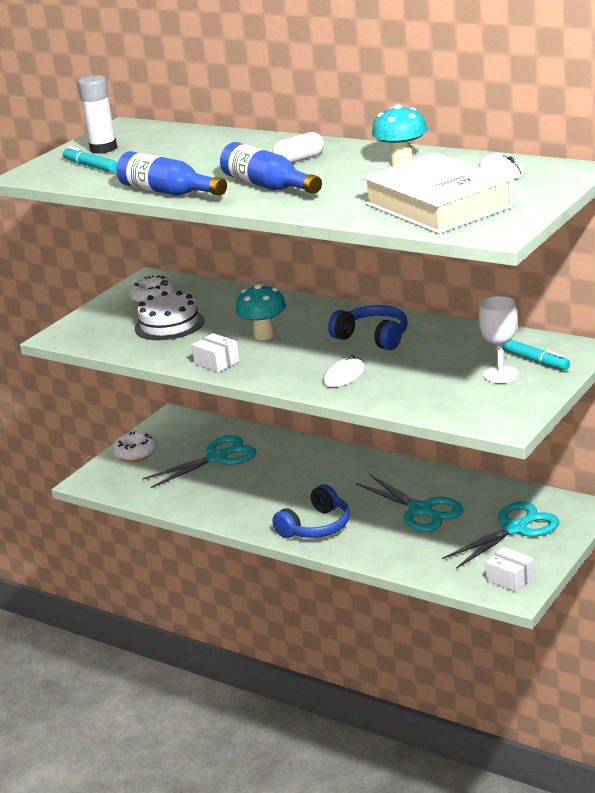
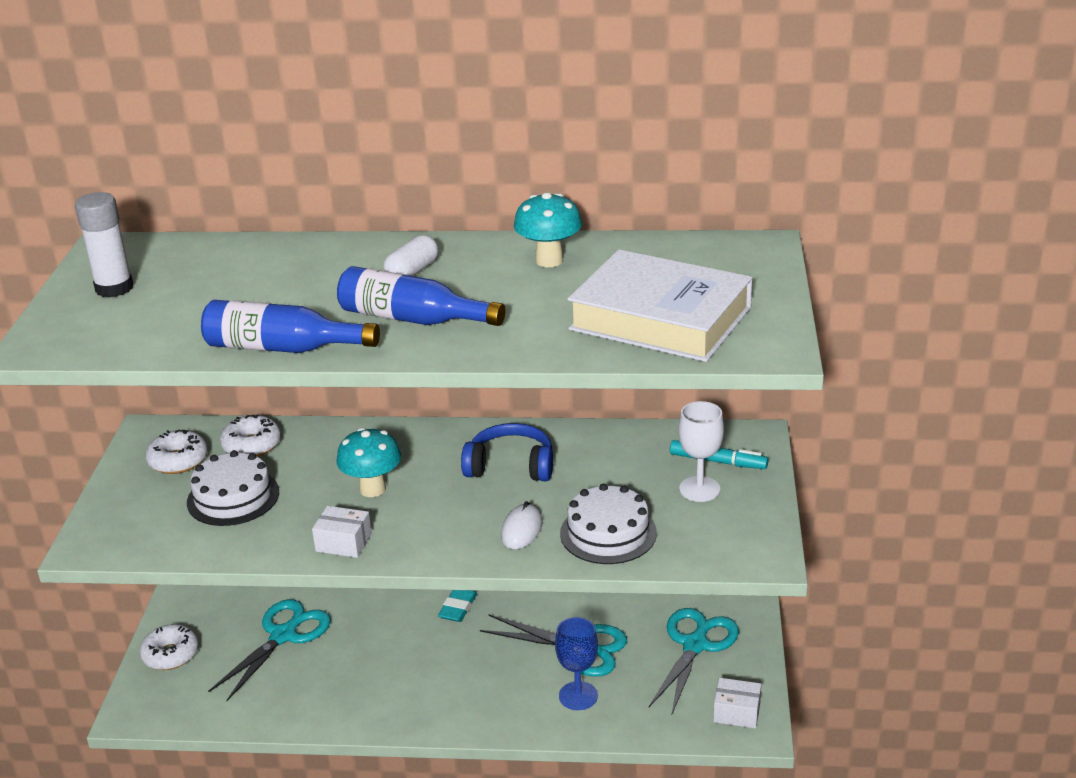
camera: 30 degrees left, 5 degrees up
turquoise marker [63,146,117,172] -> none
blue headphones [273,484,350,538] -> none
white mouse [478,153,524,179] -> none
none -> white donut [220,414,281,457]
none -> turquoise eraser [438,590,477,622]
none -> blue goblet [555,617,598,710]
none -> white cake [560,483,657,564]

